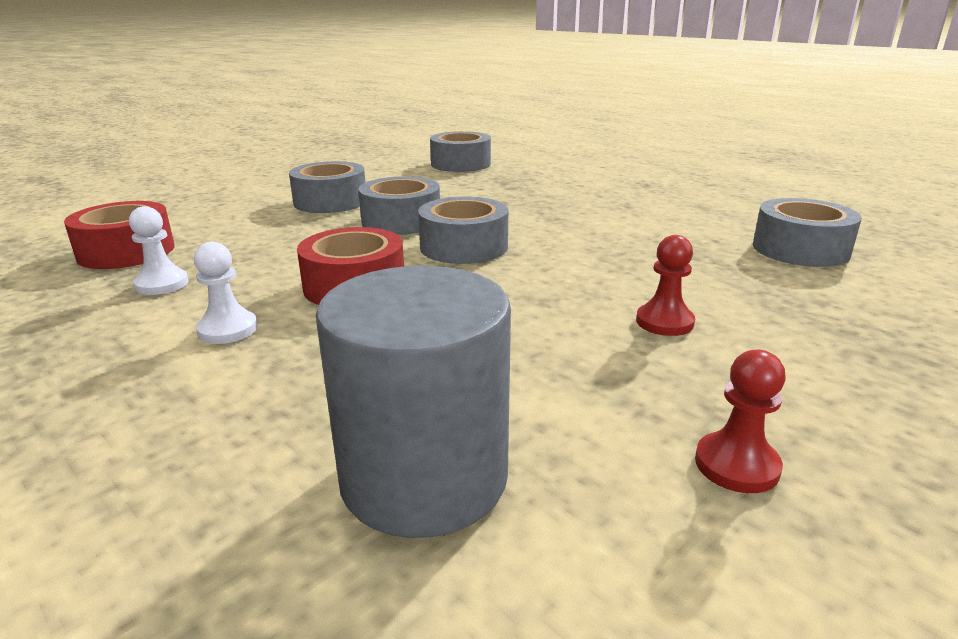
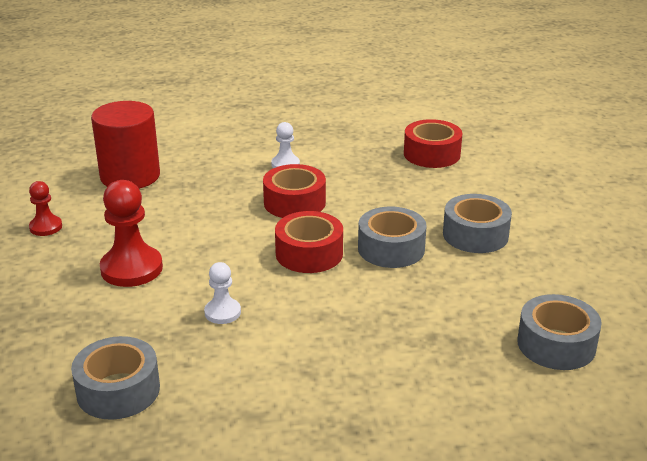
camera: 125 degrees right, 5 degrees up
white pawn [129,206,189,295] -> white pawn moved to [204,262,241,324]
grey cylinder [316,266,511,538] -> red cylinder [91,101,160,189]
grey tape [418,197,508,264] -> red tape [275,211,343,273]
red pawn [636,235,695,336] -> red pawn [100,180,163,287], size x1.80

